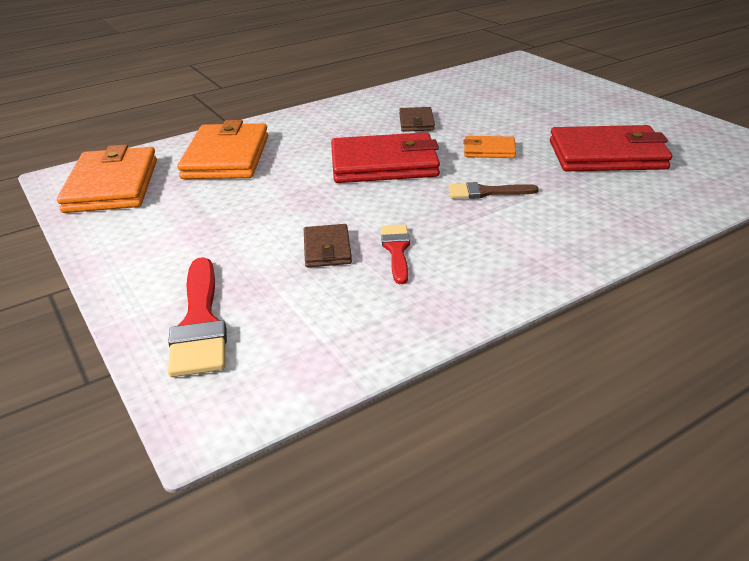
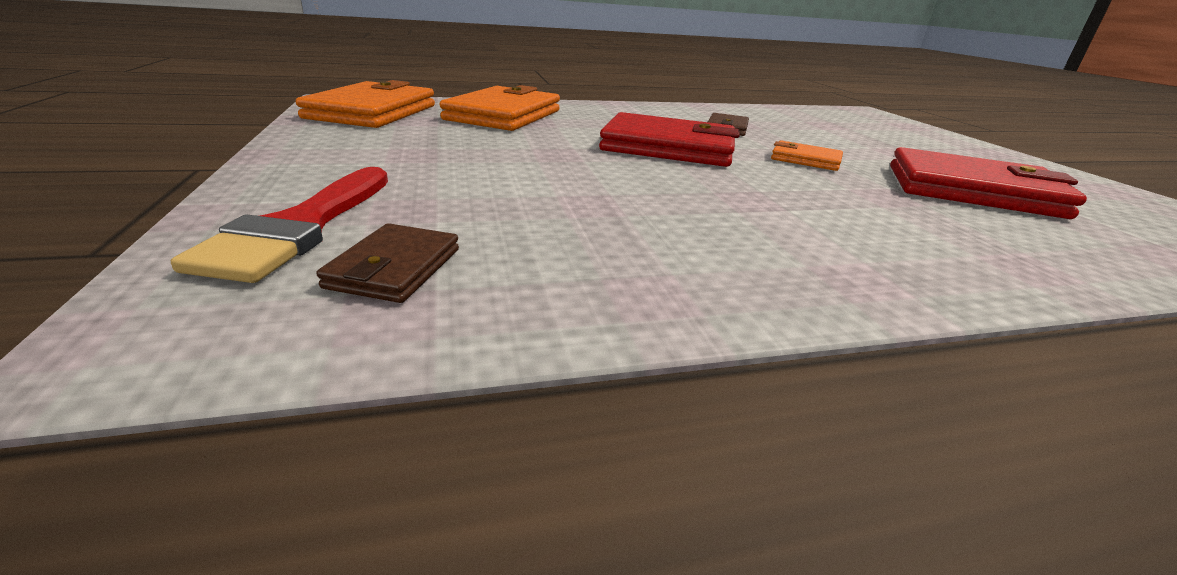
camera: 15 degrees right, 5 degrees down
brown wallet [304,224,352,267] -> brown wallet moved to [316,223,459,303]
red brush [381,225,410,284] -> none
brown brush [448,182,539,199] -> none

